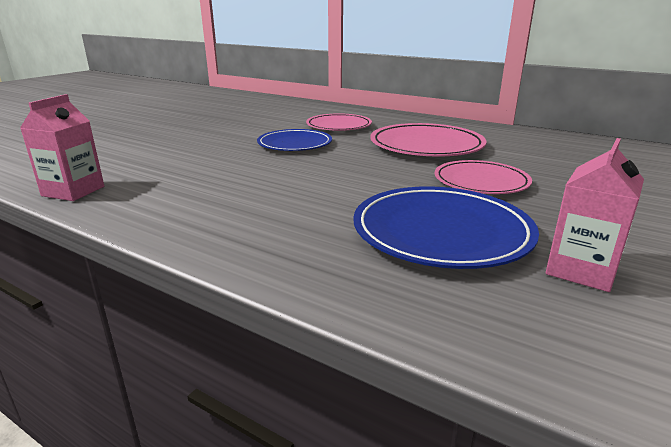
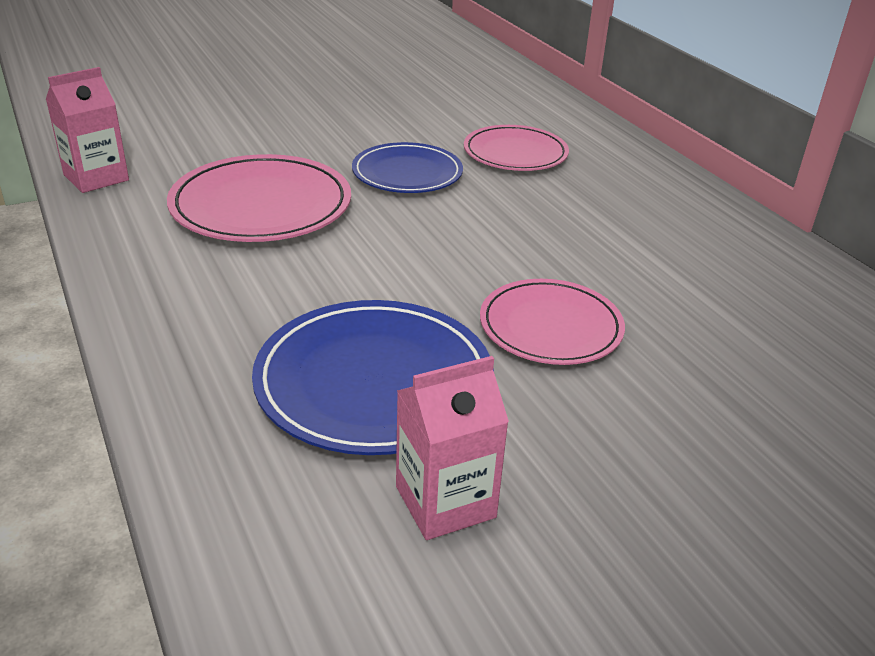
camera: 30 degrees right, 10 degrees up
pink plate [370,123,486,156] -> pink plate moved to [167,154,351,242]

